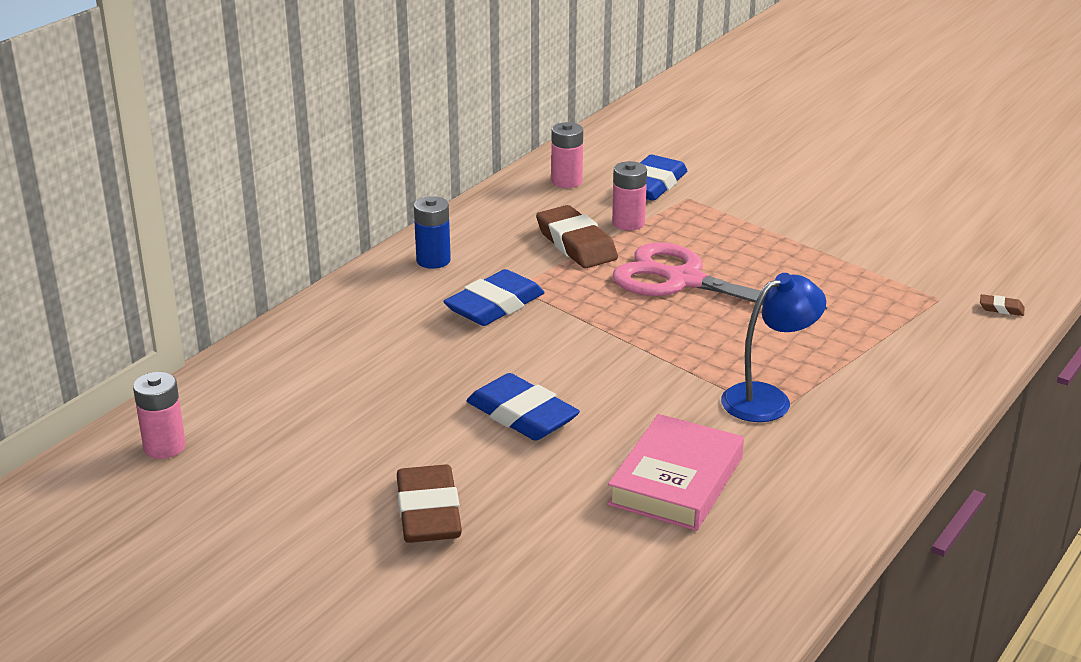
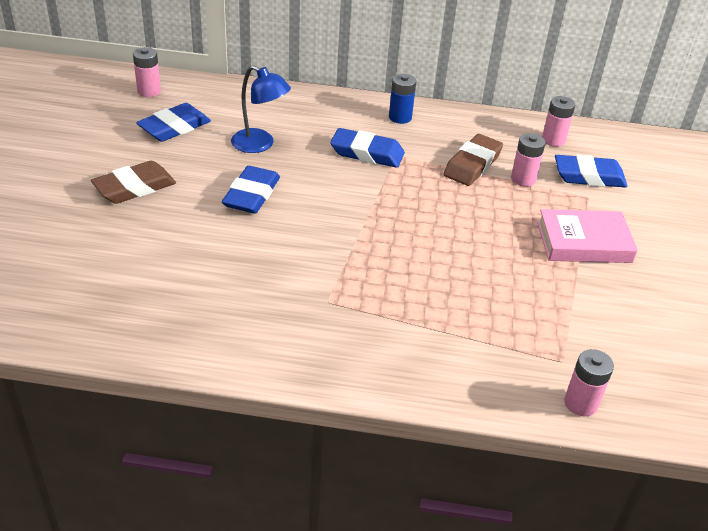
camera: 60 degrees right, 10 degrees up
pink book [607,414,744,531] -> pink book moved to [537,209,638,263]
pink scissors [612,242,827,310] -> none
blue lamp [721,273,826,422] -> blue lamp moved to [231,65,291,153]
brown eraser [980,294,1025,316] -> pink battery [564,349,614,417]
none -> blue eraser [136,103,211,142]

